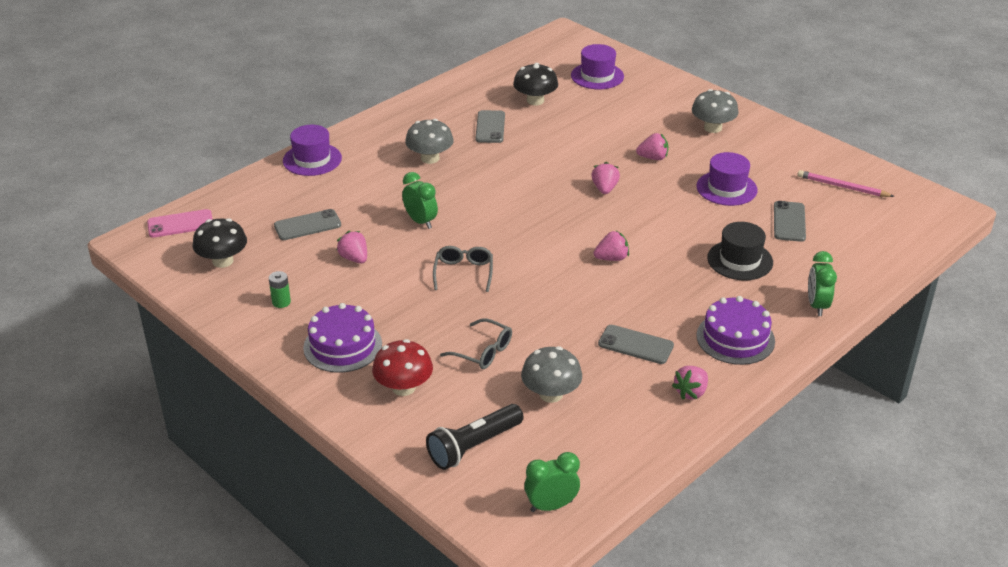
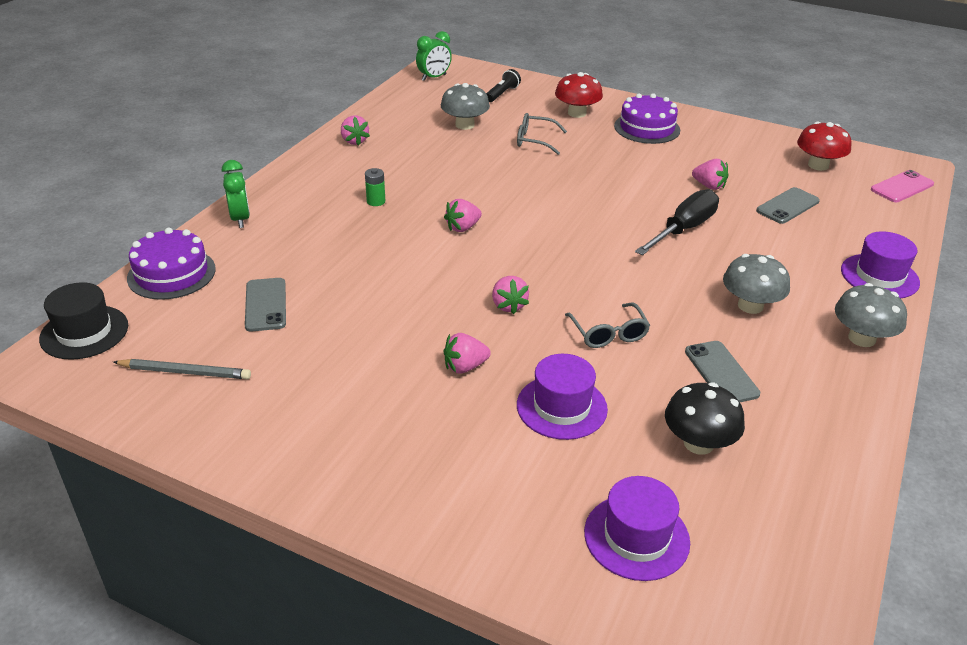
camera: 160 degrees right, 0 degrees up
black mushroom [192,218,247,268] -> red mushroom [797,122,852,171]
green battery [269,271,291,308] -> green battery moved to [365,168,385,206]
green clock [402,172,438,229] -> black screwdriver [635,189,719,255]
black flashlight [426,404,524,470] -> black flashlight [486,69,521,102], size x0.65
grey glasses [433,246,493,292] -> grey glasses moved to [565,303,650,348]
grey phone [598,325,674,364] -> none
pink strawberry [672,366,708,400] -> pink strawberry turned 135 degrees clockwise [341,115,370,146]
grey mushroom [692,89,739,133] -> grey mushroom moved to [835,283,907,347]
purple hat [696,152,758,206] -> purple hat moved to [517,354,608,440]
purple cake [697,296,775,365] -> purple cake moved to [127,228,216,300]
black hat [707,222,773,280] -> black hat moved to [39,282,128,360]
pink pencil [797,170,895,197] -> grey pencil [113,359,251,379]

